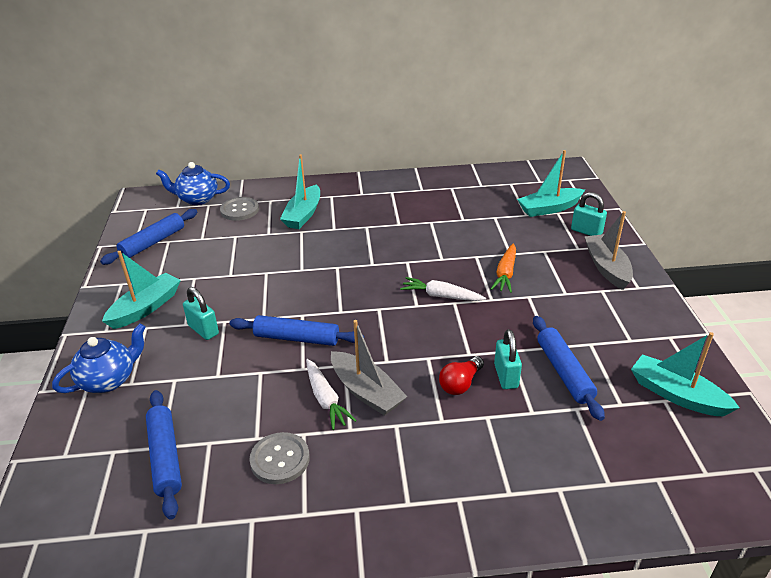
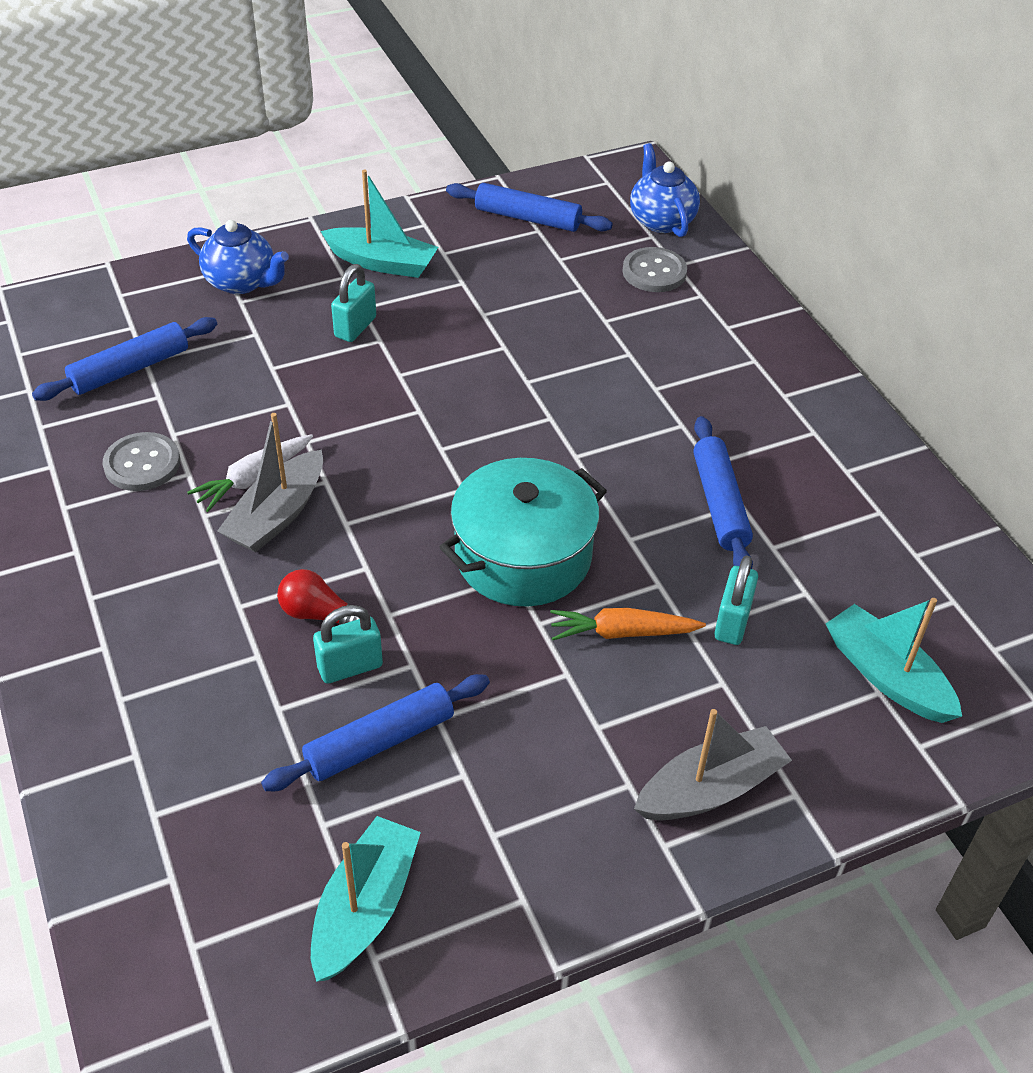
camera: 70 degrees right, 10 degrees up
blue rolling pin [229,315,364,346] -> blue rolling pin moved to [693,416,753,569]
turquoise boat [280,154,320,229] -> none
white carrot [400,277,486,301] -> turquoise pot [440,458,607,606]
turquoise padlock [571,192,607,236] -> turquoise padlock moved to [714,555,758,645]

